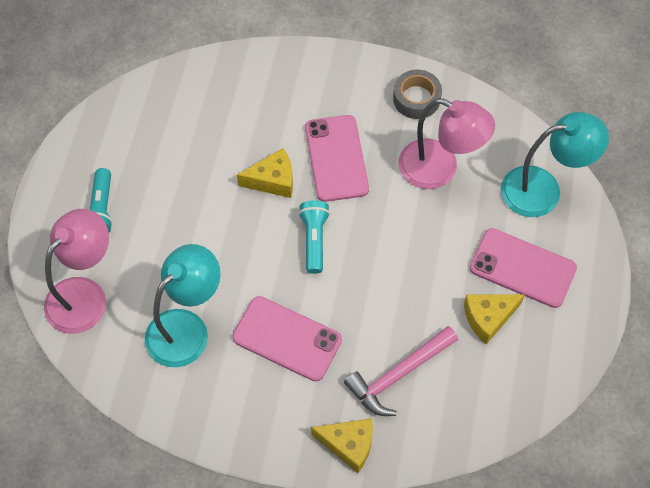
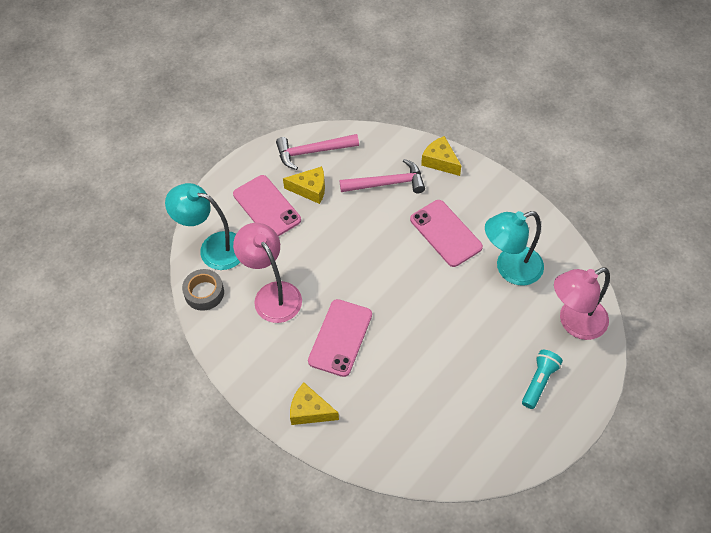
camera: 150 degrees left, 5 degrees down
yellow cheese [237,148,293,198] -> yellow cheese moved to [290,383,339,425]
turquoise flashlight [298,201,330,274] -> none
grey tape [393,70,442,119] -> grey tape moved to [182,269,224,311]
none -> pink hammer [276,134,359,170]

